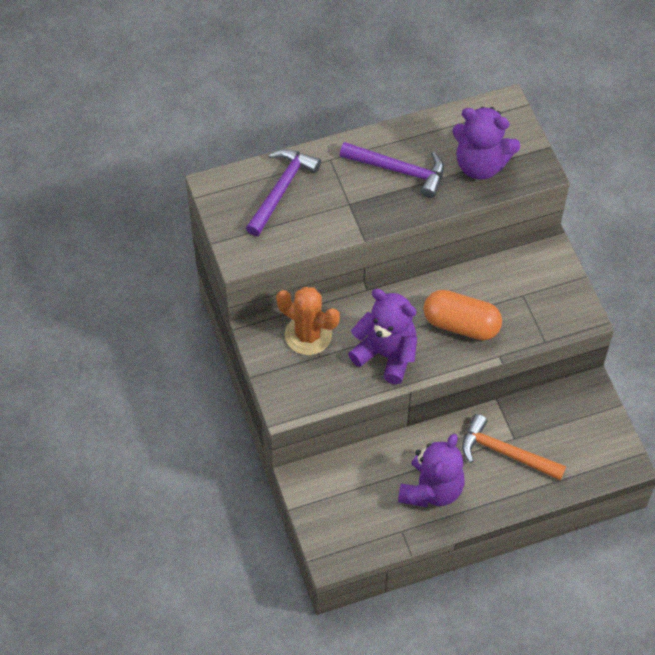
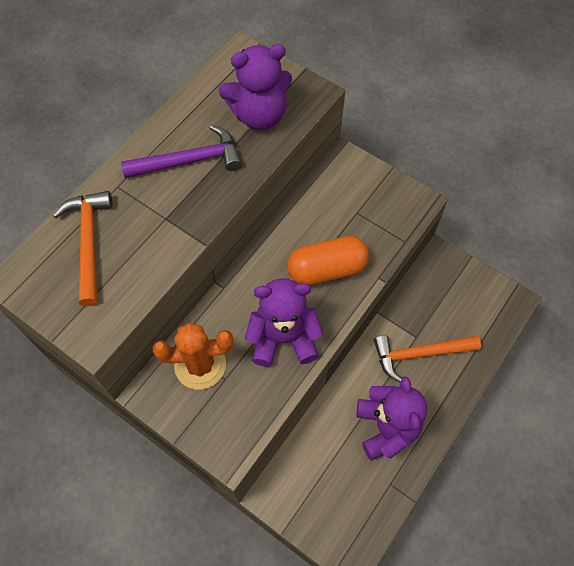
camera: 35 degrees left, 5 degrees up
purple hammer [246,149,321,236] -> orange hammer [53,191,113,307]

